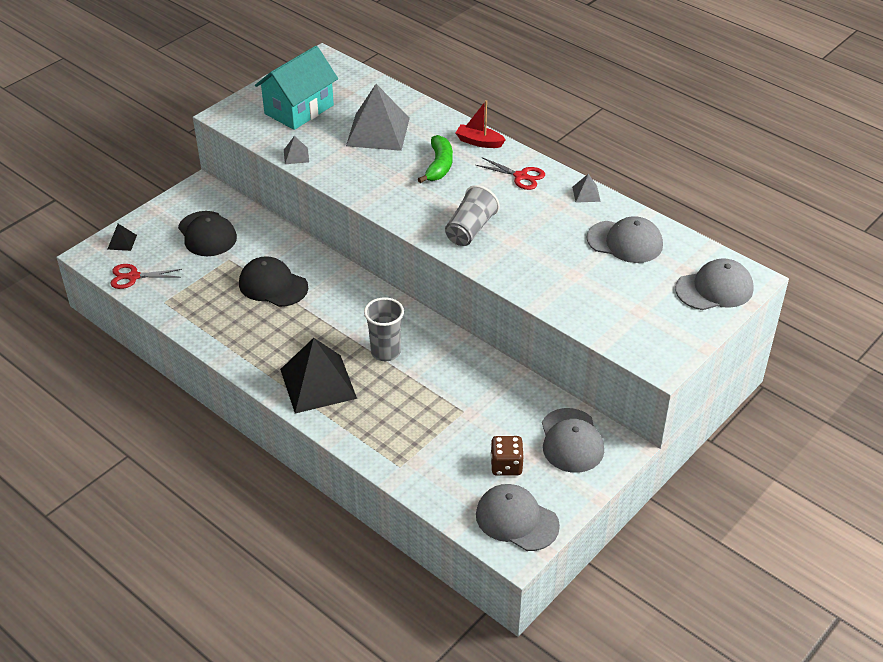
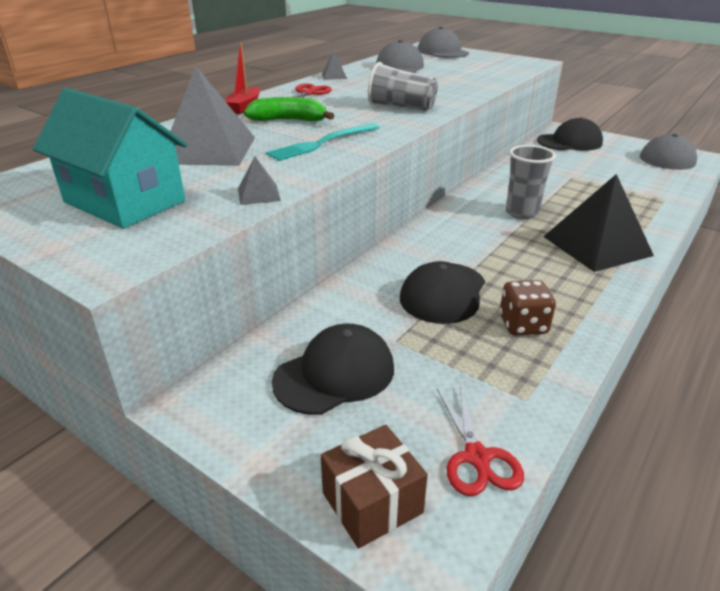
camera: 95 degrees left, 10 degrees down
black pyramid [107,224,137,251] -> brown gift [321,425,428,549]
brown dice [490,436,524,476] -> brown dice moved to [500,280,556,336]
grey cap [542,408,604,473] -> black cap [537,117,603,151]
none -> turquoise fork [266,124,380,161]

